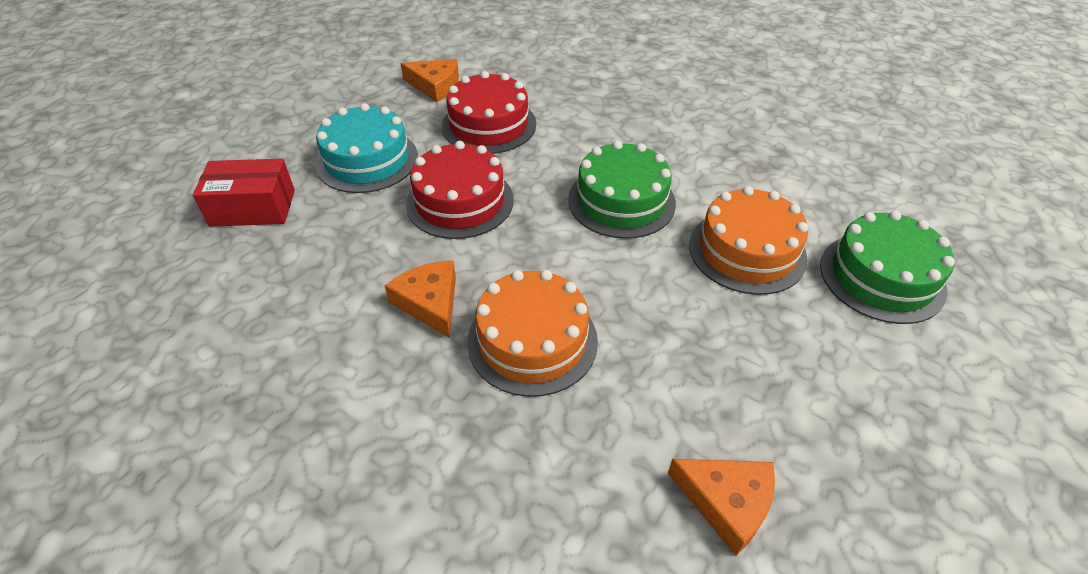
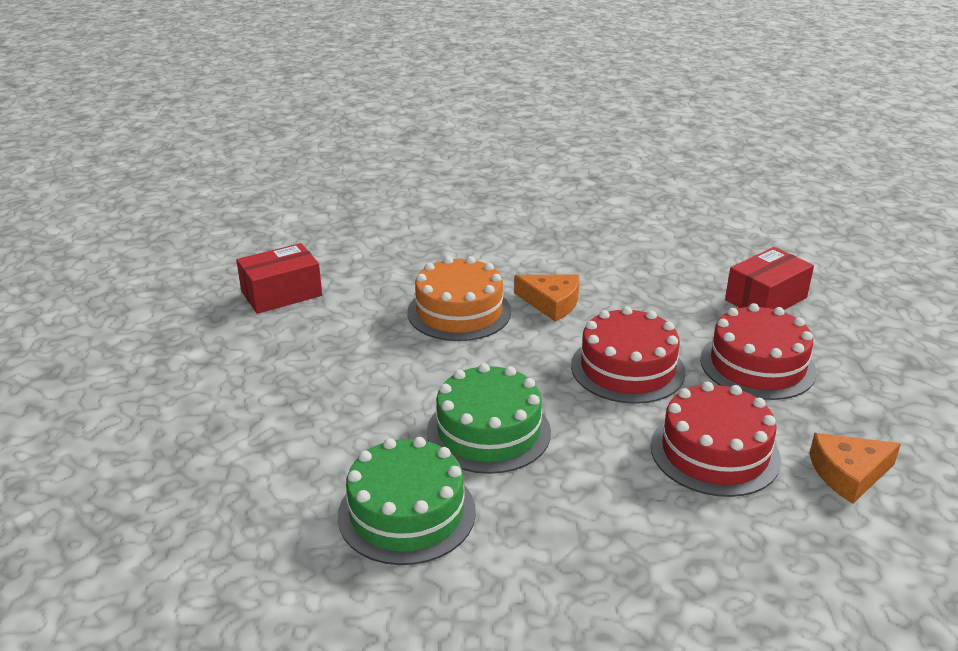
camera: 145 degrees right, 15 degrees down
turquoise cake [316,103,418,193] -> red cake [700,303,817,400]
orange cheese [668,459,775,556] -> red box [236,243,322,314]
orange cake [689,186,808,295] -> none
green cake [820,211,955,324] -> green cake moved to [338,437,476,565]

